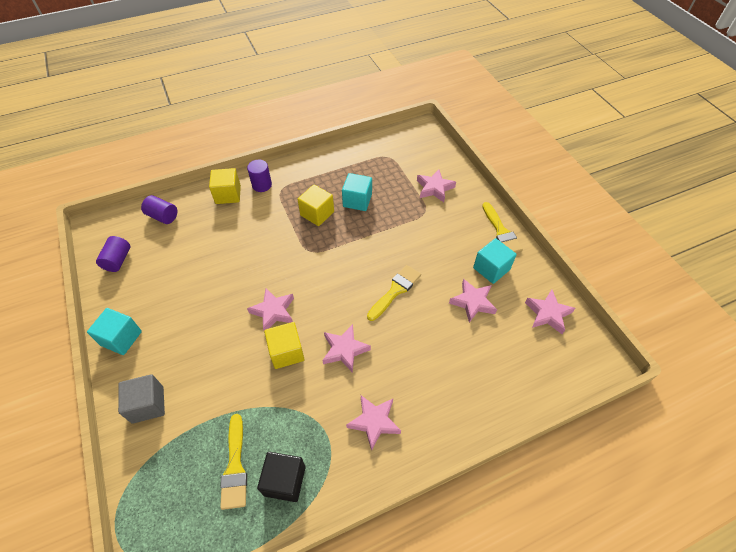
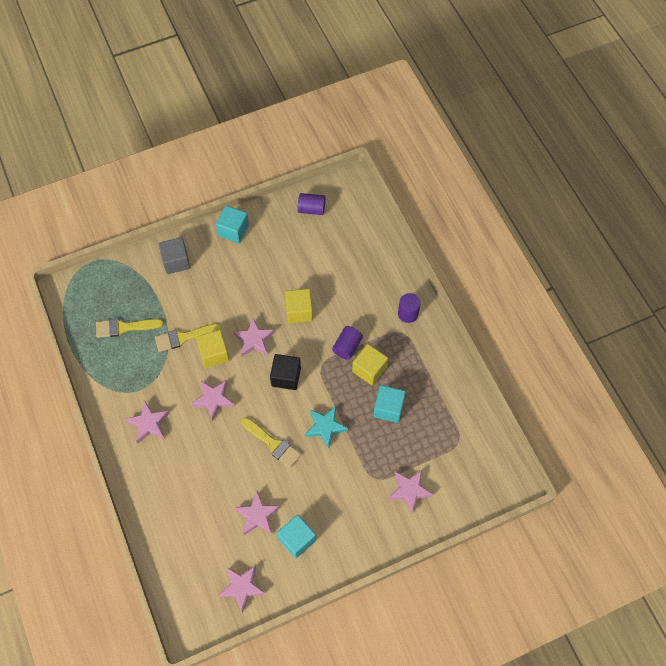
camera: 90 degrees right, 10 degrees up
purple cylinder [141,195,177,224] -> purple cylinder moved to [332,326,363,360]
yellow cube [209,168,241,204] -> yellow cube moved to [285,289,313,323]
black cube [257,452,306,502] -> black cube moved to [270,354,301,390]
yellow brush [482,202,523,253] -> yellow brush moved to [155,323,222,352]
none -> turquoise star [305,406,348,448]

